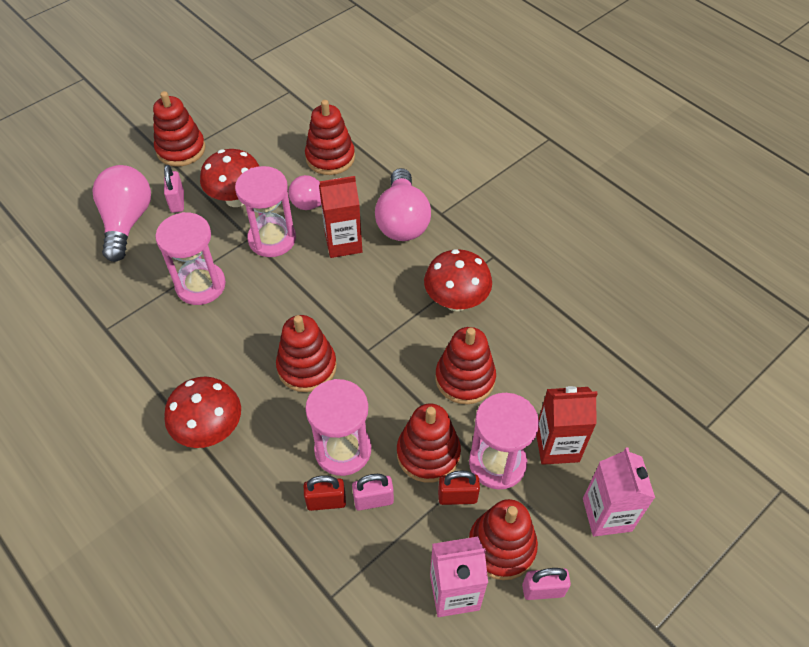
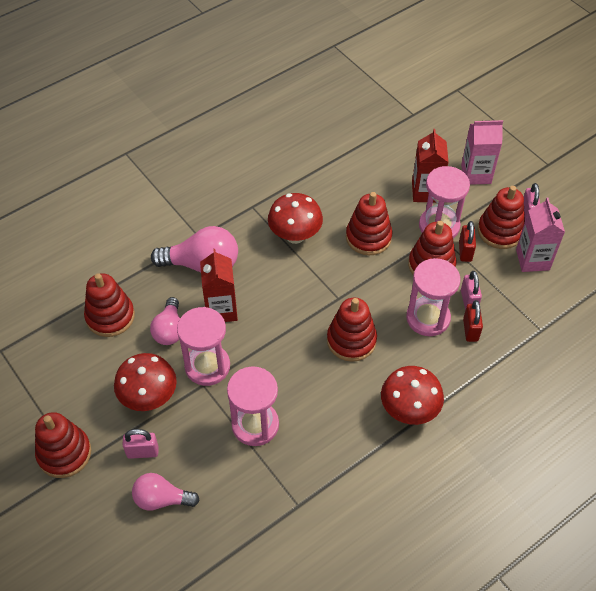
camera: 85 degrees left, 0 degrees up
pink light bulb [93,165,151,262] -> pink light bulb [132,473,200,511], size x0.63

